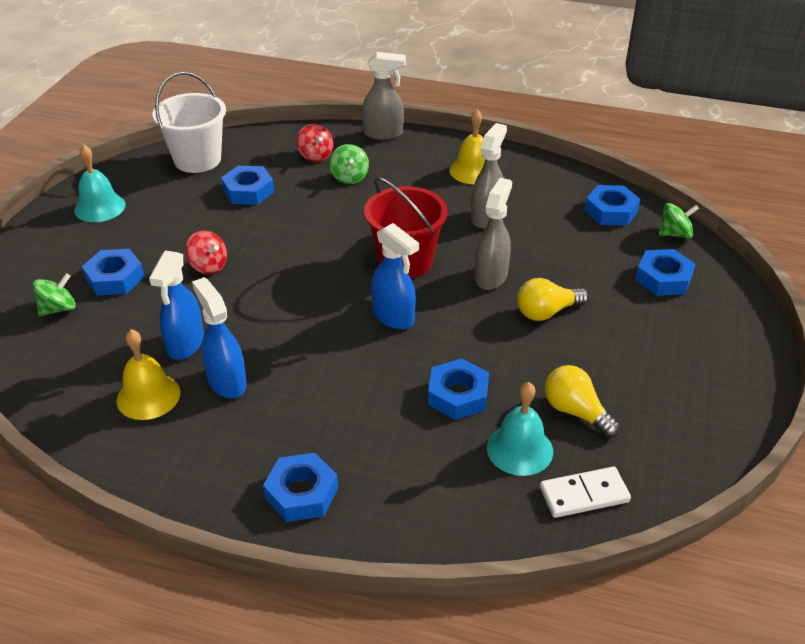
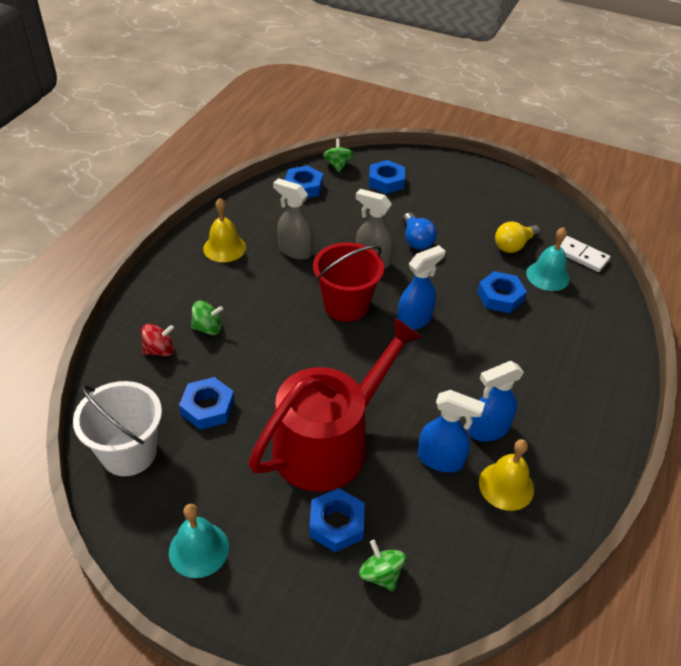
camera: 85 degrees left, 5 degrees up
red spinning top [185,230,227,274] -> red watering can [249,317,423,492]
blue nut [263,453,338,522] -> none
grey spray bottle [362,52,406,140] -> none
yellow light bulb [517,278,588,321] -> blue light bulb [403,212,437,250]
white domino [540,467,631,518] -> white domino turned 45 degrees counterclockwise [560,236,610,272]

